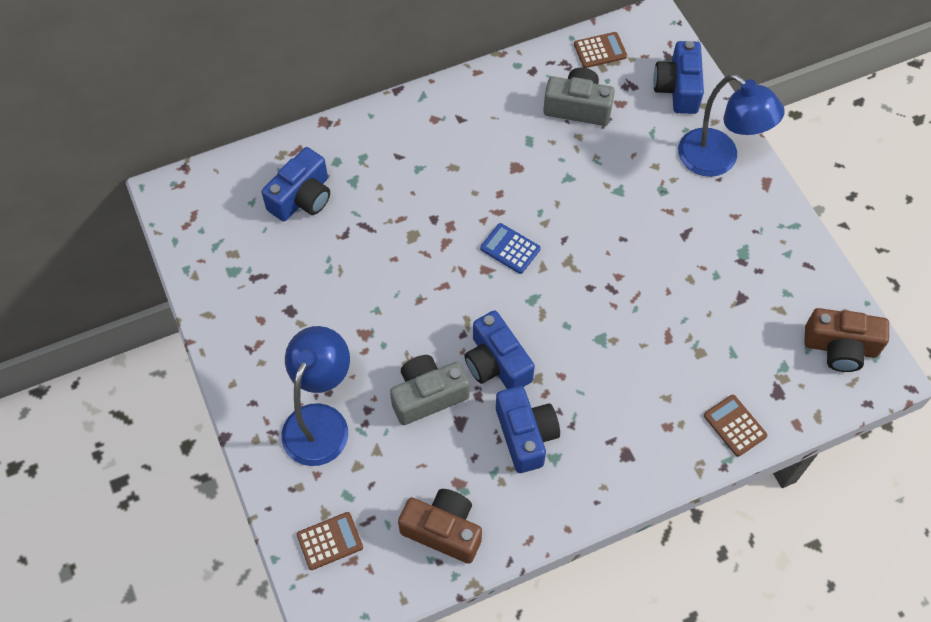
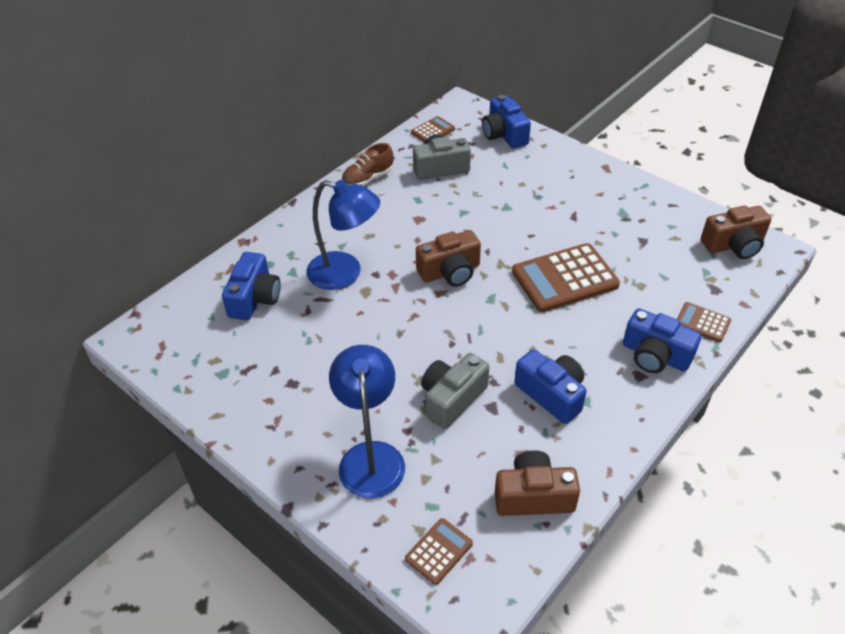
camera: 25 degrees left, 15 degrees down
blue camera [464,310,535,389] -> blue camera moved to [623,308,701,373]
blue calculator [480,223,541,274] -> brown camera [416,230,481,286]
blue lamp [678,74,785,177] -> blue lamp moved to [307,180,380,290]
none -> brown shoe [341,143,393,186]
none -> brown calculator [512,243,620,312]

